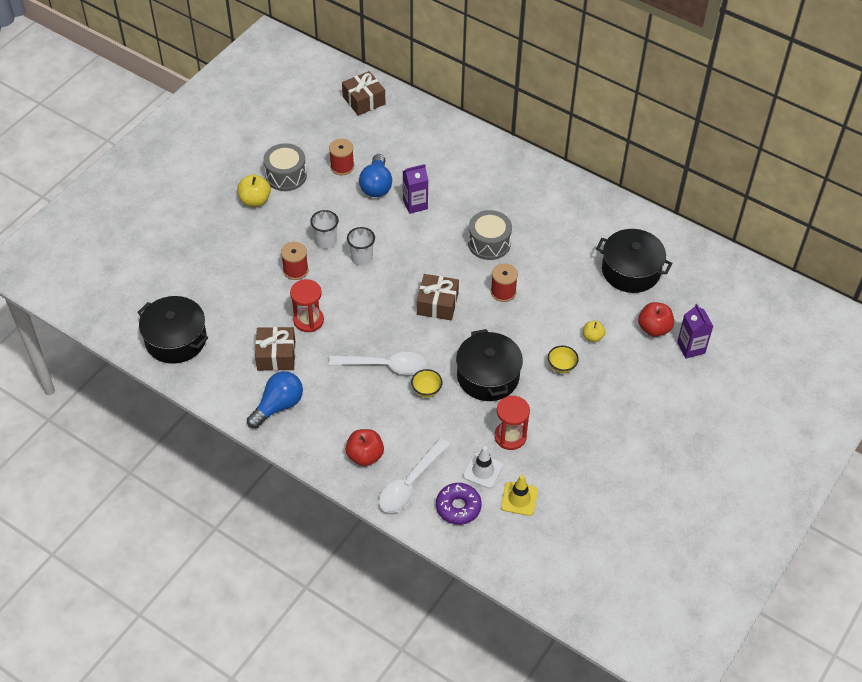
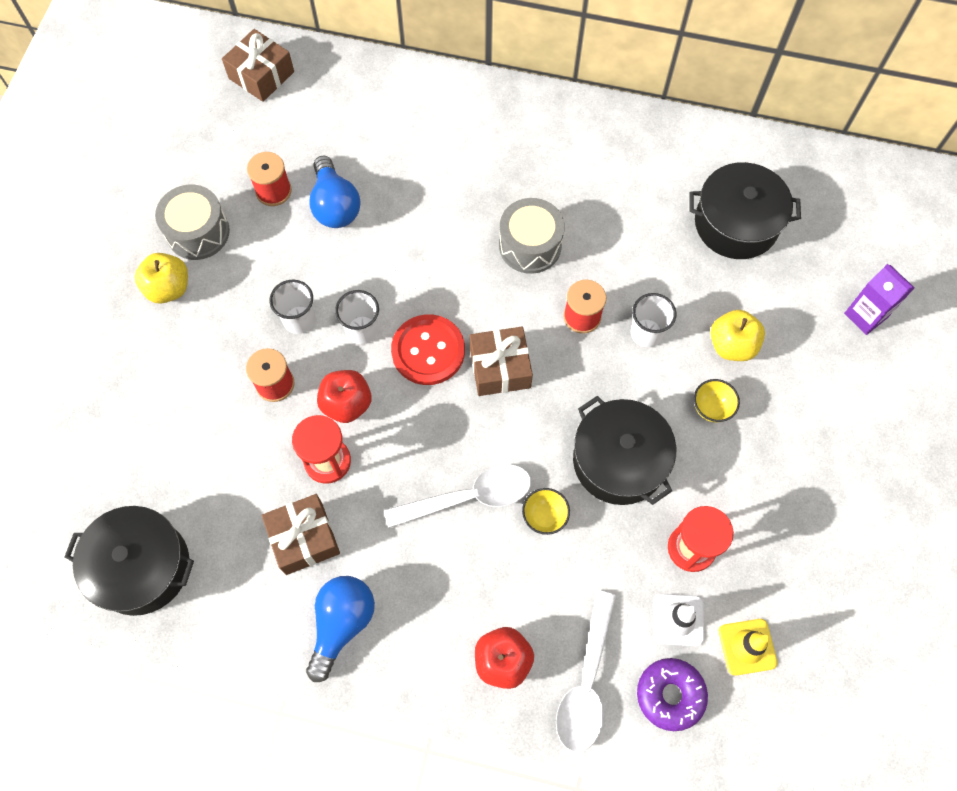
camera: 20 degrees left, 15 degrees up
purple carton [403,164,428,214] -> none
yellow apple [583,321,605,342] -> yellow apple [711,310,765,361], size x1.60
red apple [638,302,674,337] -> red apple moved to [317,370,372,423]
none -> red button [391,314,465,385]
none -> white cup [631,293,676,347]

